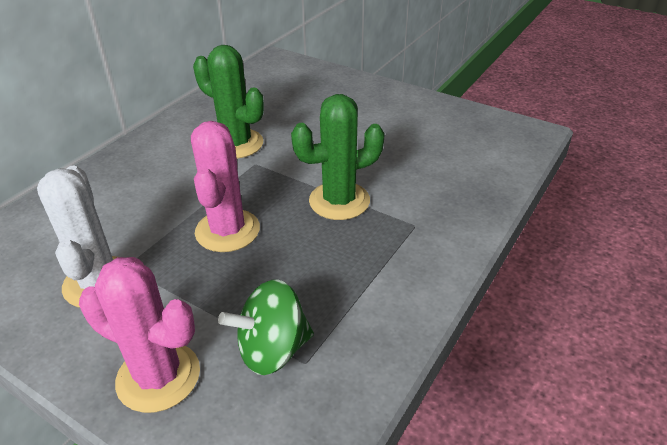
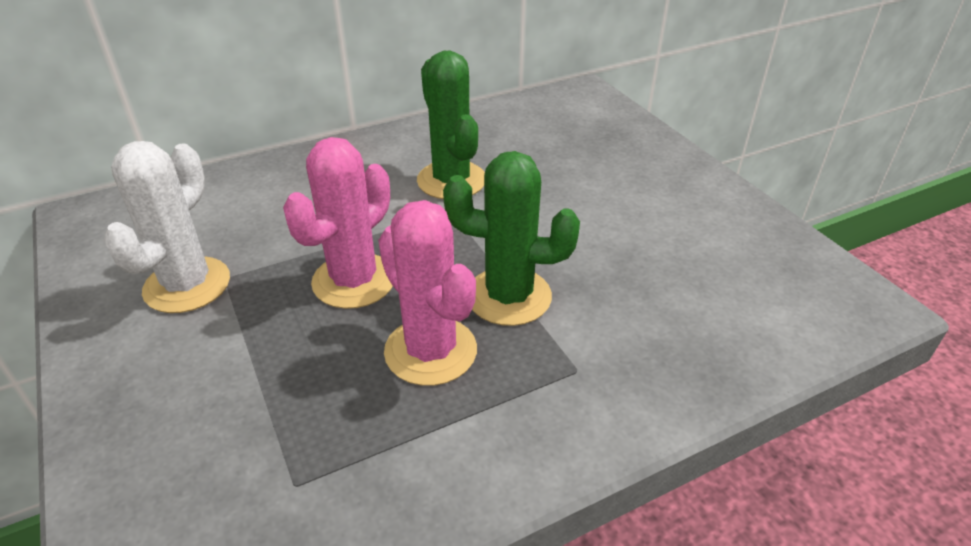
camera: 30 degrees right, 0 degrees up
pink cactus [79,257,200,413] -> pink cactus moved to [378,200,477,386]
green spinning top [218,279,314,375] -> none

